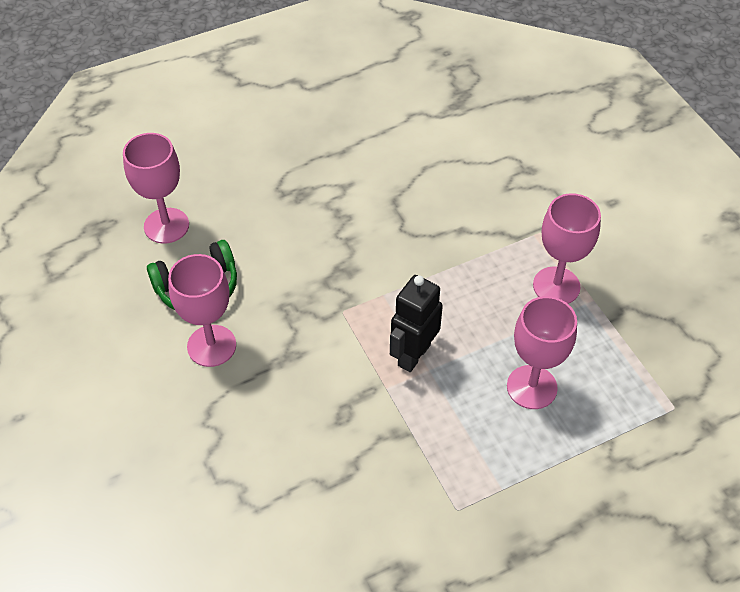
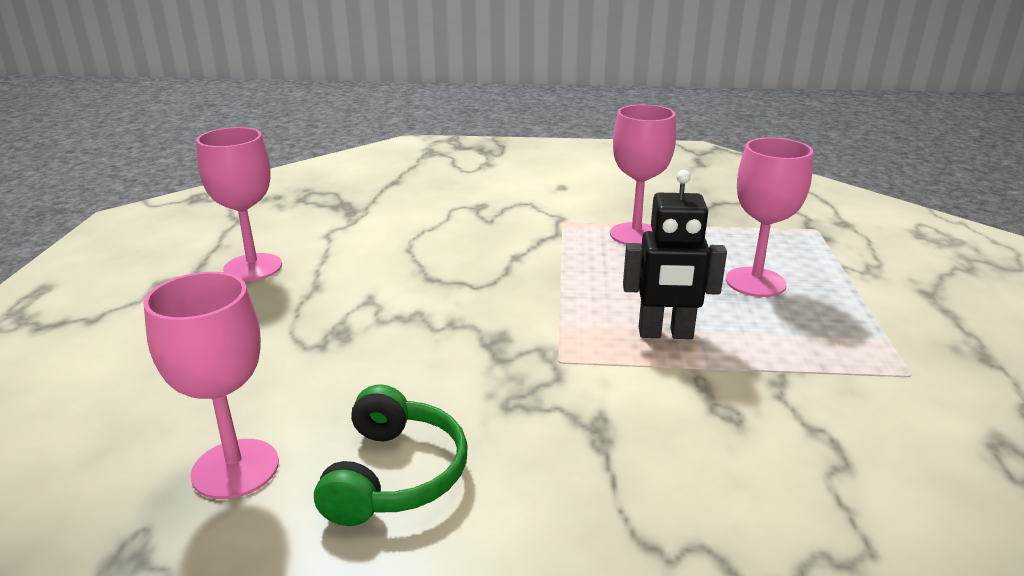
camera: 60 degrees left, 25 degrees down
pink goblet [168,254,236,367] -> pink goblet moved to [196,127,282,281]
black robot [390,275,443,372] -> black robot turned 60 degrees counterclockwise [623,170,727,339]

